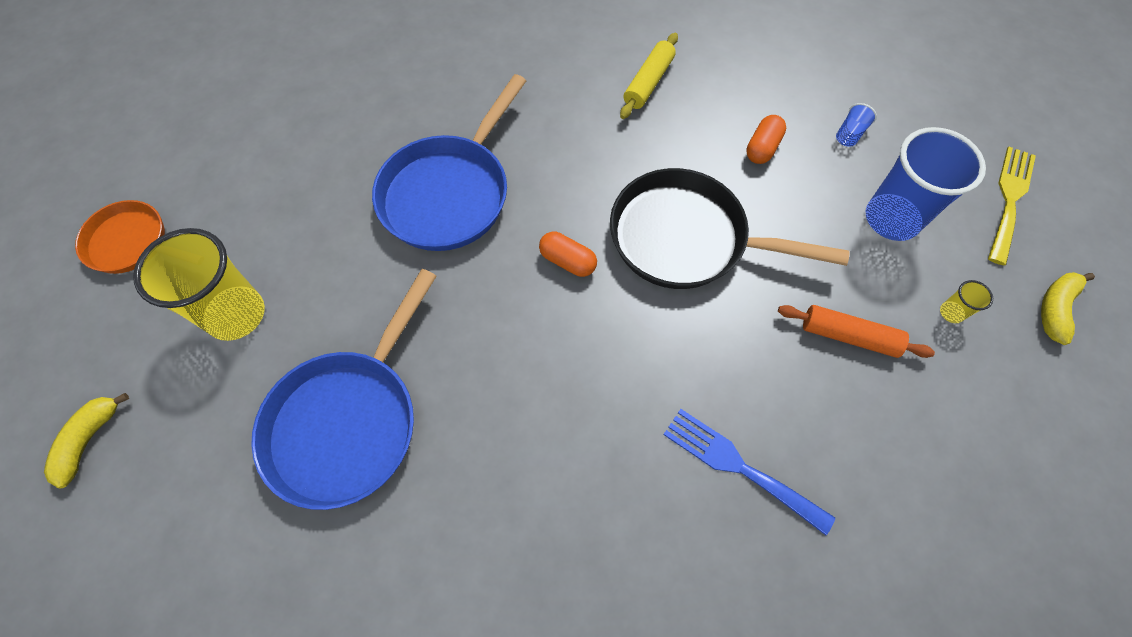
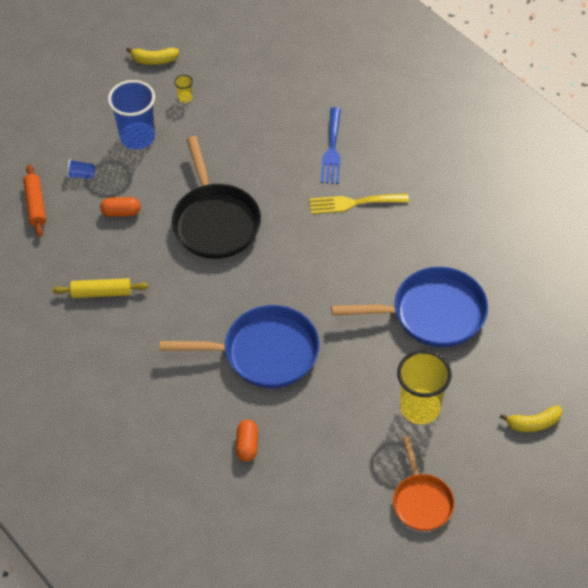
camera: 120 degrees left, 10 degrees down
orange capsule [539,232,597,277] -> orange capsule moved to [236,419,258,462]
orange rolling pin [778,305,935,358] -> orange rolling pin moved to [23,164,46,237]
yellow fork [988,147,1036,265] -> yellow fork moved to [309,193,409,214]

